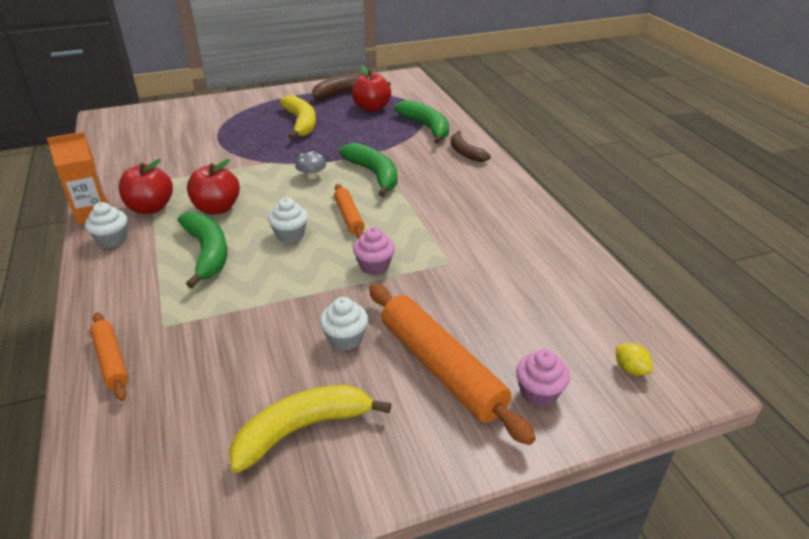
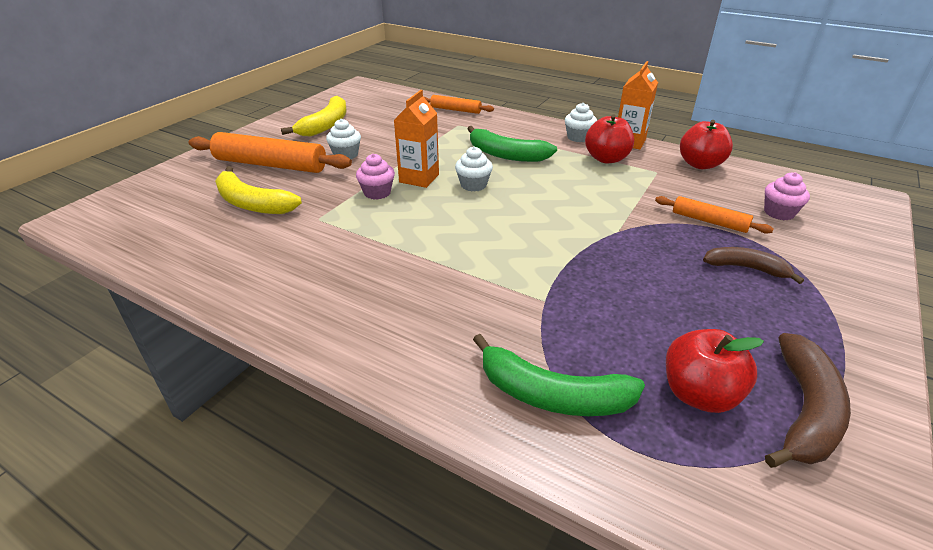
camera: 140 degrees right, 0 degrees up
red apple [187,159,240,215] -> red apple moved to [680,120,733,169]
yellow banana [280,95,316,140] -> yellow banana moved to [215,166,302,214]
grey mushroom [295,151,326,179] -> none
orange rolling pin [334,184,365,239] -> orange rolling pin moved to [655,196,773,234]
green banana [339,143,398,197] -> none
brown banana [451,131,491,162] -> brown banana moved to [703,247,804,284]
pink cupcake [516,349,570,407] -> pink cupcake moved to [764,172,810,220]
yellow lemon [616,343,653,376] -> none
none -> orange carton [394,90,439,188]

